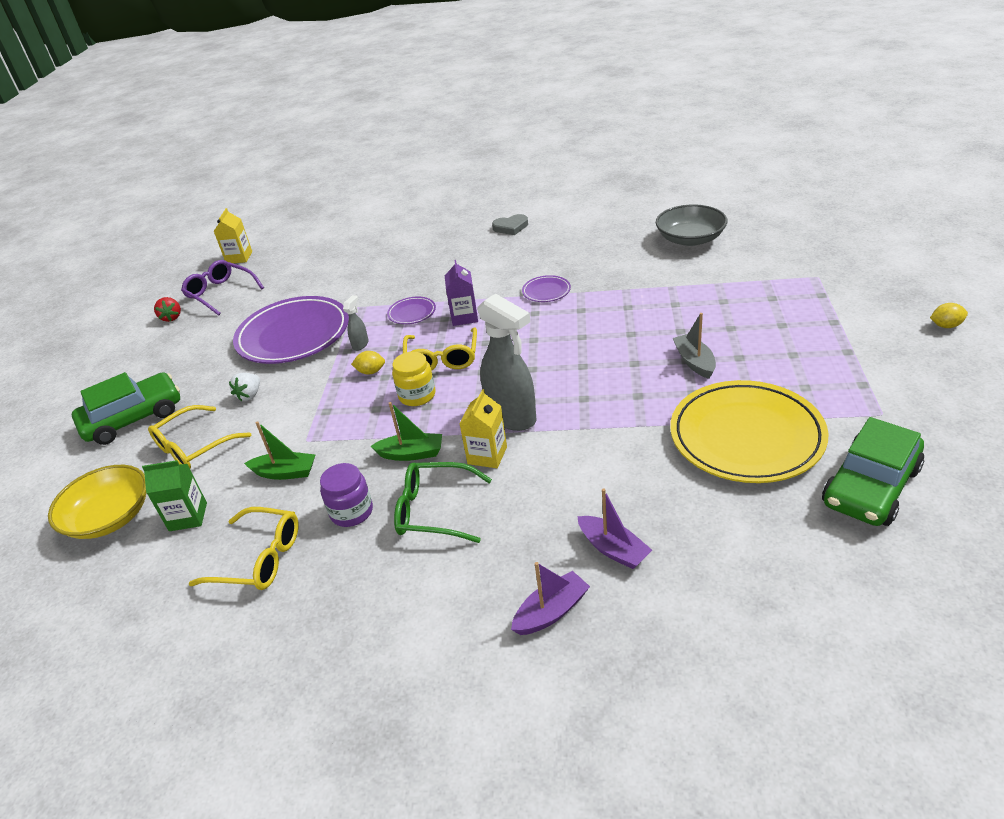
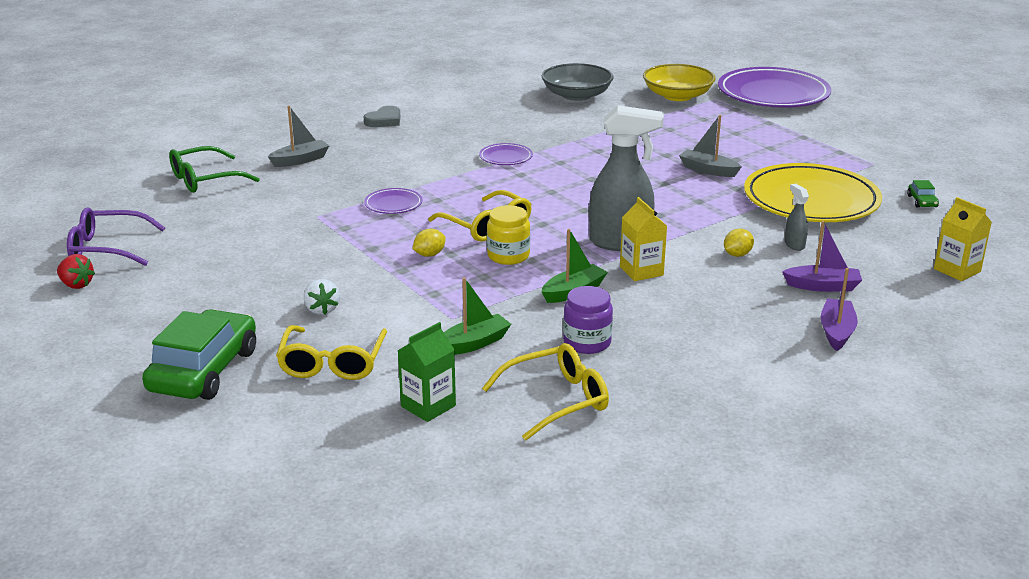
camera: 45 degrees left, 10 degrees down
yellow bowl [48,465,146,539] -> yellow bowl moved to [643,64,716,101]
yellow carton [214,208,252,263] -> yellow carton moved to [934,197,992,281]
purple plate [233,296,349,364] -> purple plate moved to [718,67,831,108]
grey spray bottle [343,295,369,351] -> grey spray bottle moved to [785,184,809,251]
green glasses [394,462,492,543] -> green glasses moved to [169,146,260,193]
purple carton [445,260,478,326] -> none
green car [822,417,924,526] -> green car [907,180,939,208], size x0.40
yellow lemon [930,303,968,328] -> yellow lemon moved to [724,229,754,257]
none -> grey boat [268,106,329,167]

